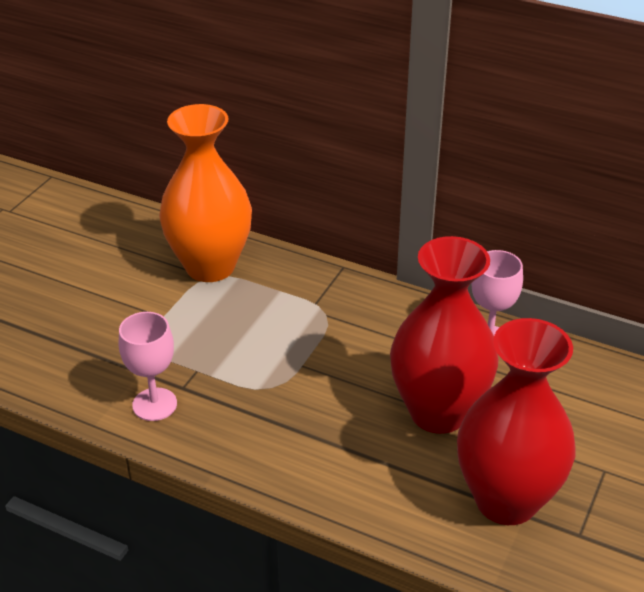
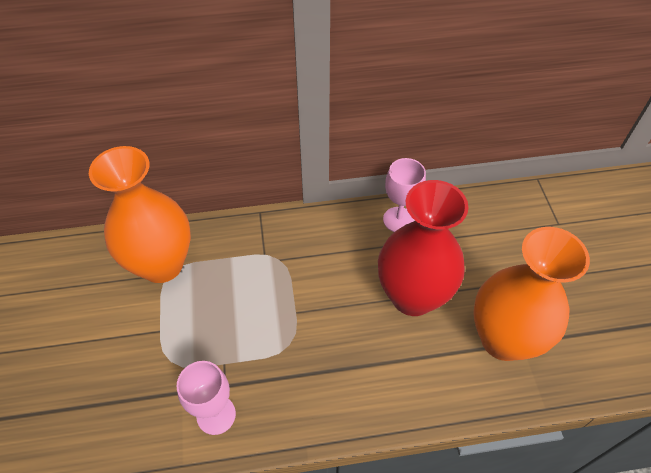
camera: 35 degrees left, 15 degrees up
red vase [457,318,576,525] -> orange vase [473,227,590,361]

